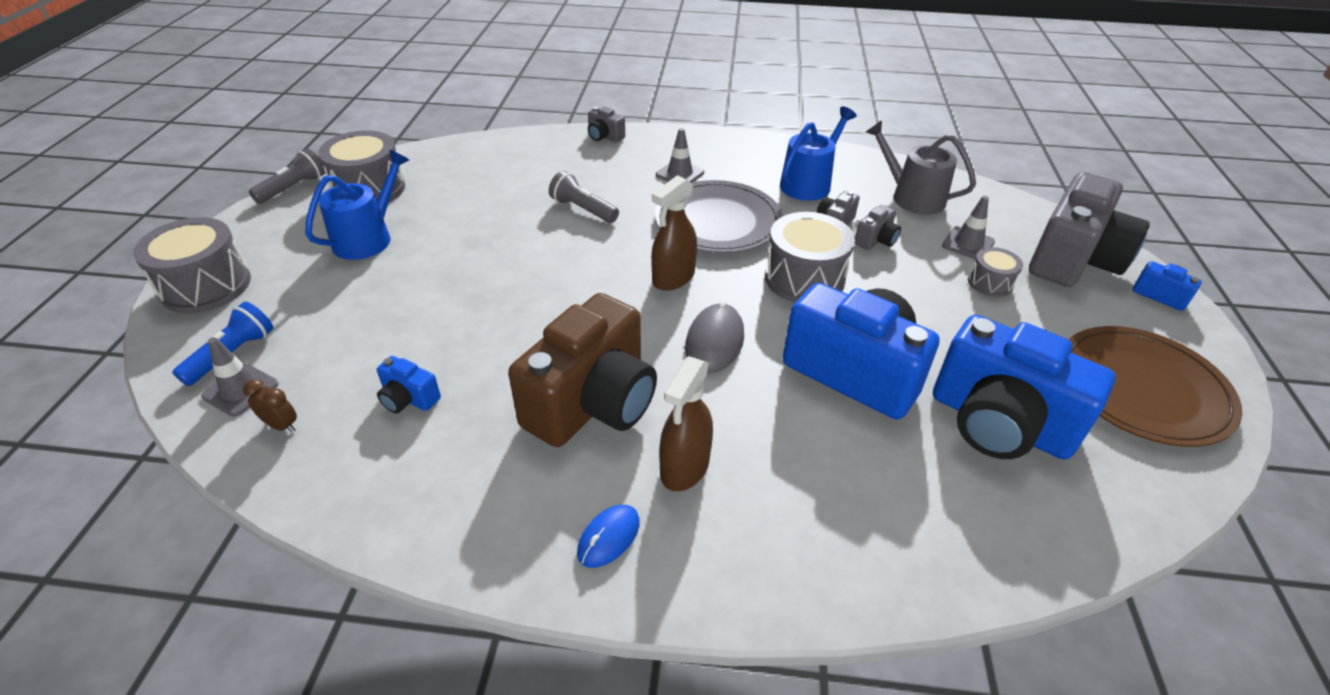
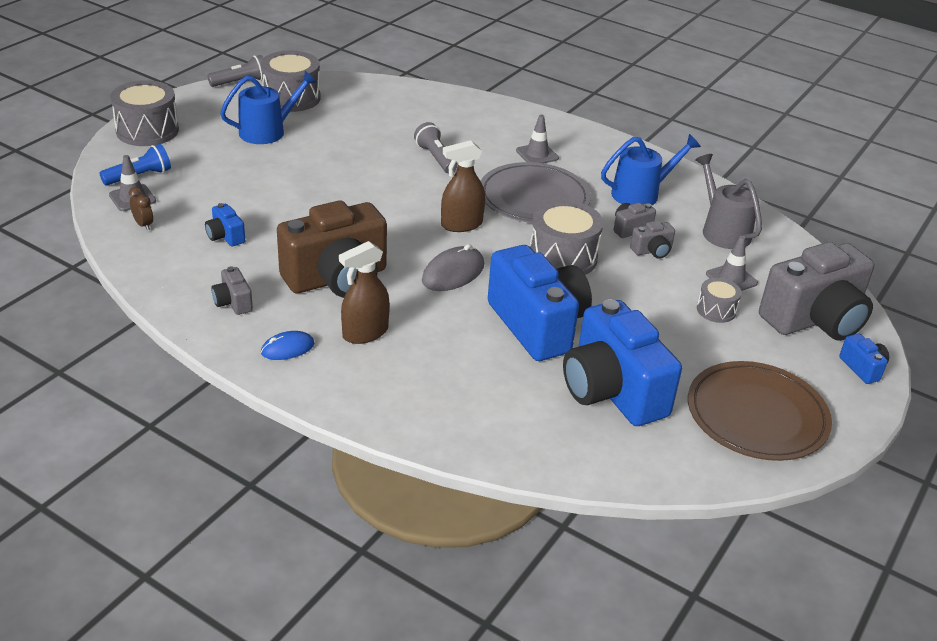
camera: 25 degrees right, 5 degrees down
grey camera [588,107,625,142] -> grey camera moved to [211,266,253,315]

